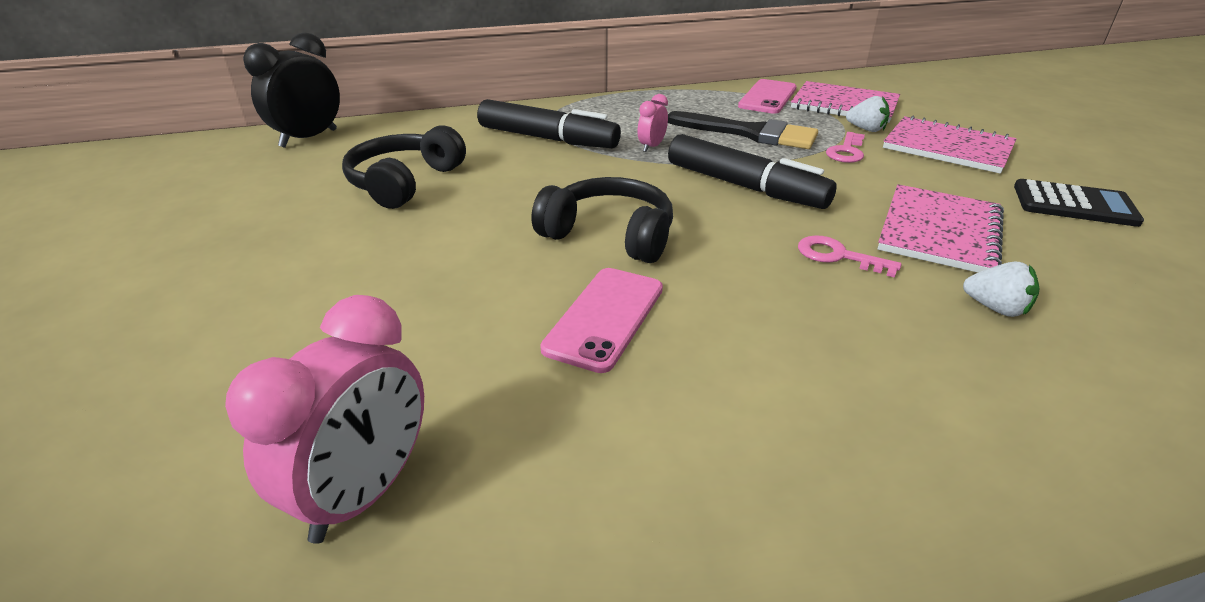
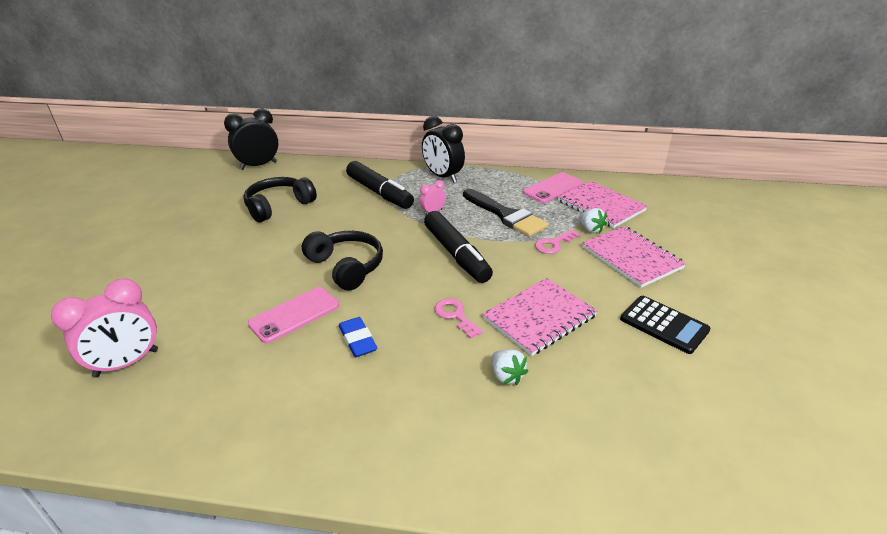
camera: 25 degrees right, 0 degrees up
none -> blue eraser [339,317,377,357]
none -> black clock [422,116,465,183]

